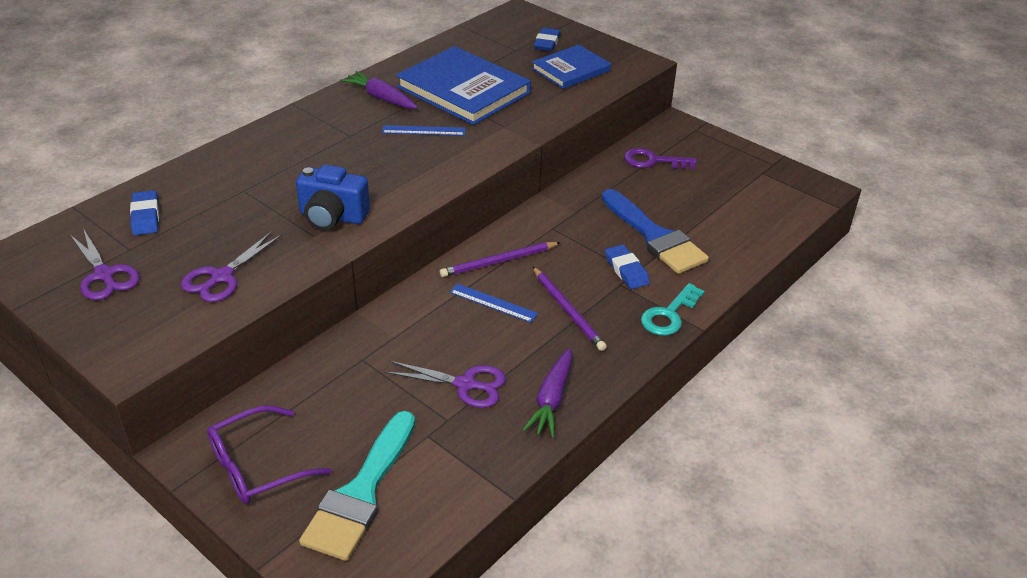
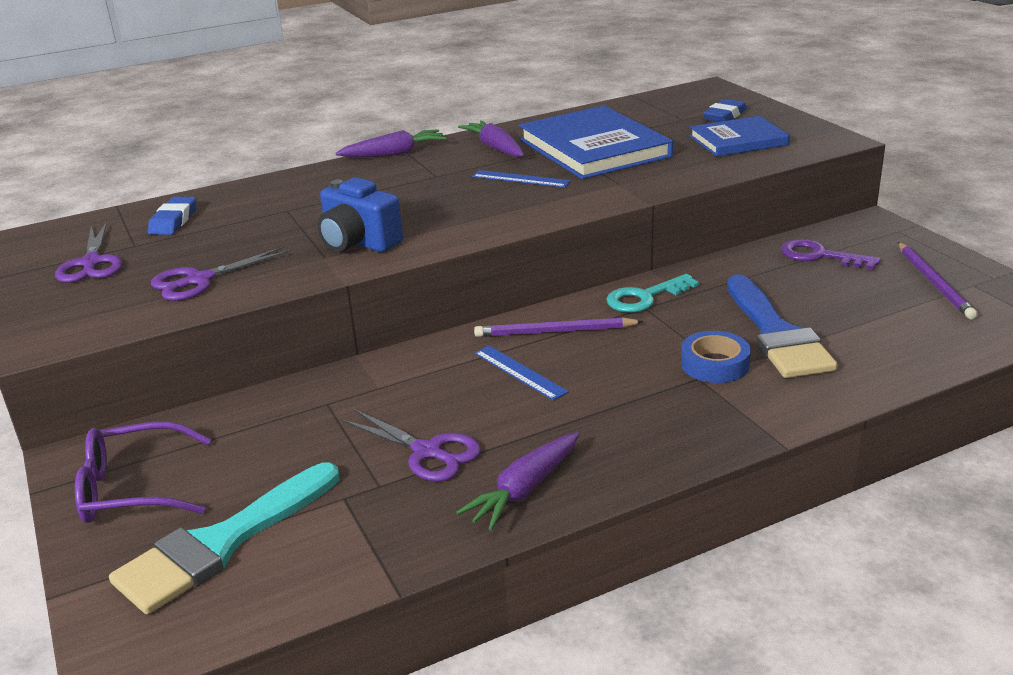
camera: 25 degrees right, 10 degrees down
purple pencil [532,266,607,351] -> purple pencil moved to [898,242,978,319]
blue eraser [605,244,650,289] -> blue tape [681,331,751,383]
turquoise key [641,283,705,336] -> turquoise key moved to [606,274,700,313]
none -> purple carrot [336,129,447,157]

